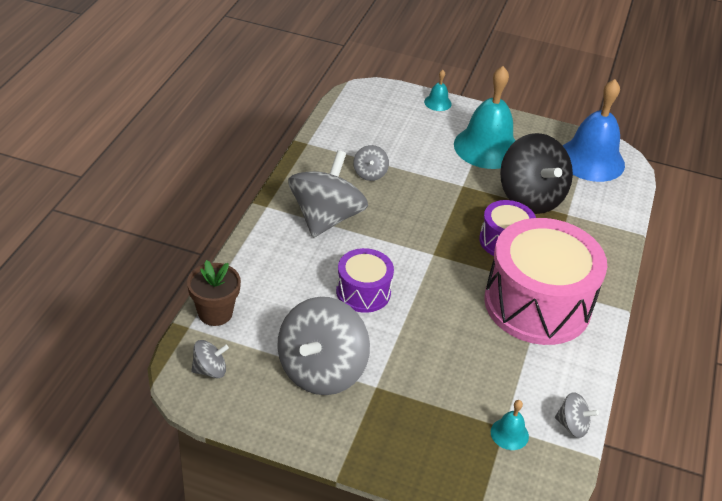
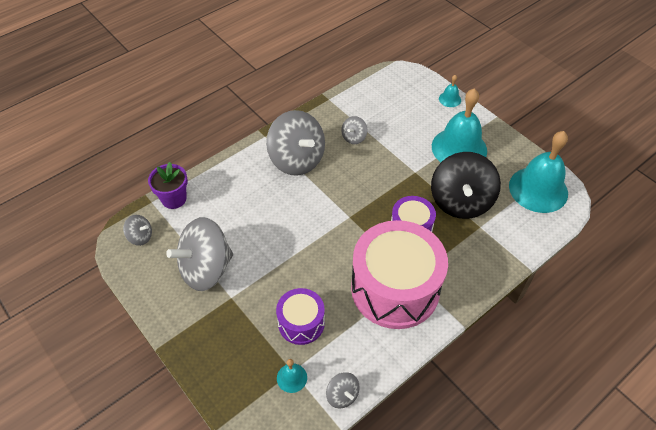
camera: 35 degrees right, 10 degrees up
brown flower pot [187,260,241,326] -> purple flower pot [148,162,188,209]
grey spinning top [288,150,368,238] -> grey spinning top turned 90 degrees clockwise [266,110,325,176]
purple drum [336,248,394,313] -> purple drum moved to [276,288,325,345]
blue bell [563,79,625,182] -> turquoise bell [509,131,568,213]

